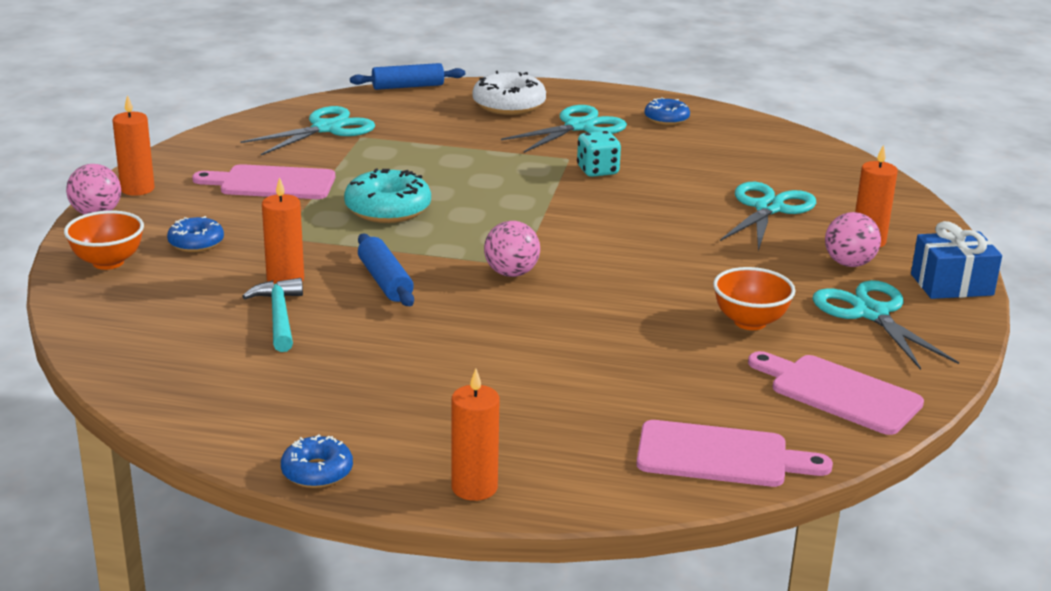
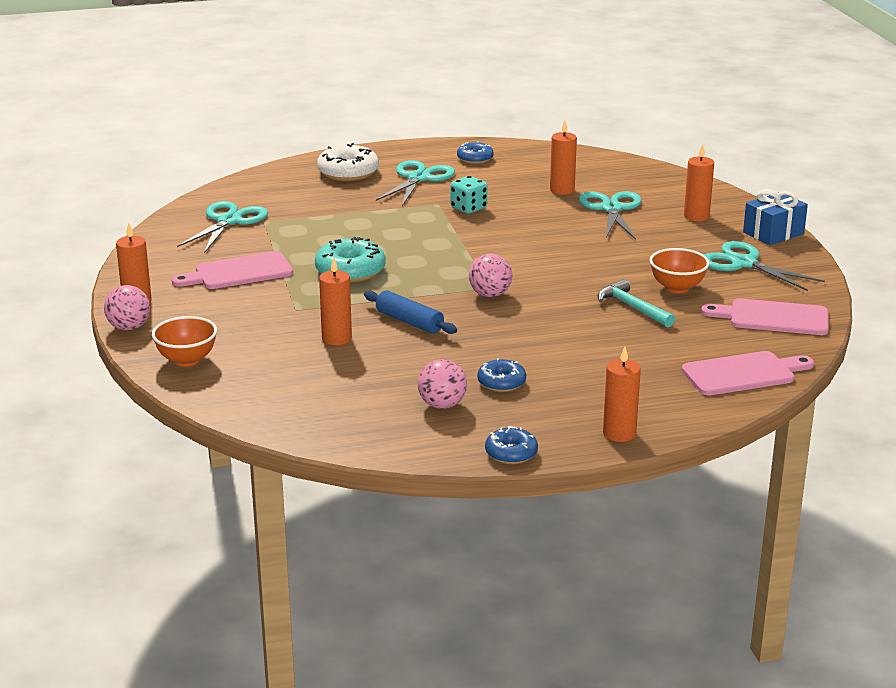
camera: 25 degrees left, 0 degrees up
blue donut [167,216,224,252] -> blue donut moved to [477,358,526,392]
turquoise hammer [242,278,303,352] -> turquoise hammer moved to [597,279,675,327]
blue rolling pin [350,63,465,90] -> none
pink ball [825,212,881,267] -> pink ball moved to [418,359,467,409]
none -> orange candle [550,121,577,195]

